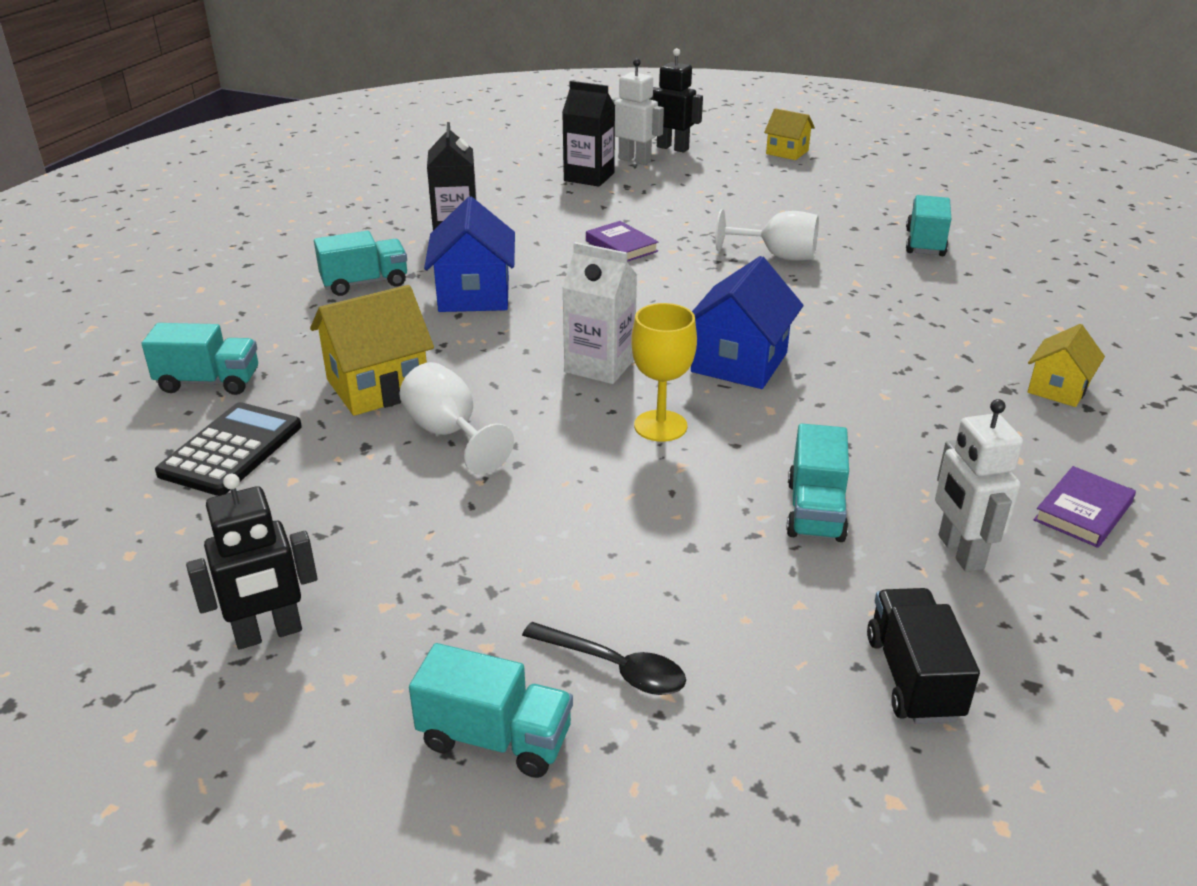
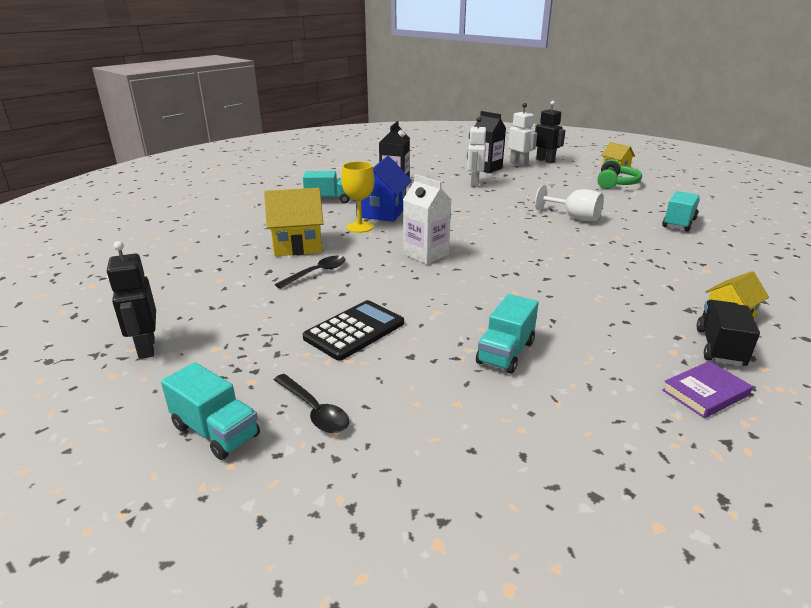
camera: 20 degrees right, 5 degrees down
turquoise truck [142,323,258,395] -> none
black calculator [155,402,302,496] -> black calculator moved to [303,300,404,361]
black robot [186,474,317,650] -> black robot turned 75 degrees clockwise [107,241,156,359]
white goblet [399,362,514,474] -> black spoon [275,256,346,289]
purple book [586,221,659,262] -> none
yellow goblet [631,303,697,442] -> yellow goblet moved to [341,161,374,233]
blue house [691,256,804,389] -> none
black truck [867,588,980,724] -> black truck moved to [696,300,760,366]
white robot [935,399,1023,572] -> white robot moved to [467,117,486,187]
none -> green headphones [597,159,642,189]

